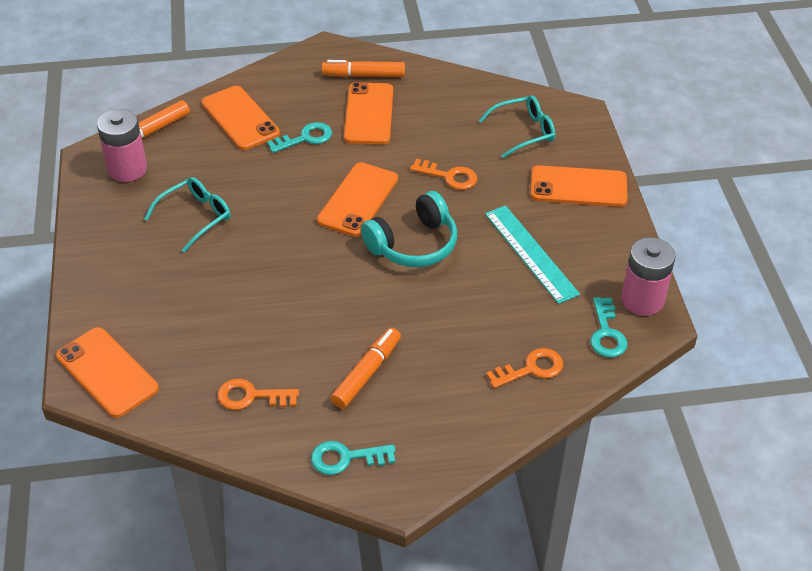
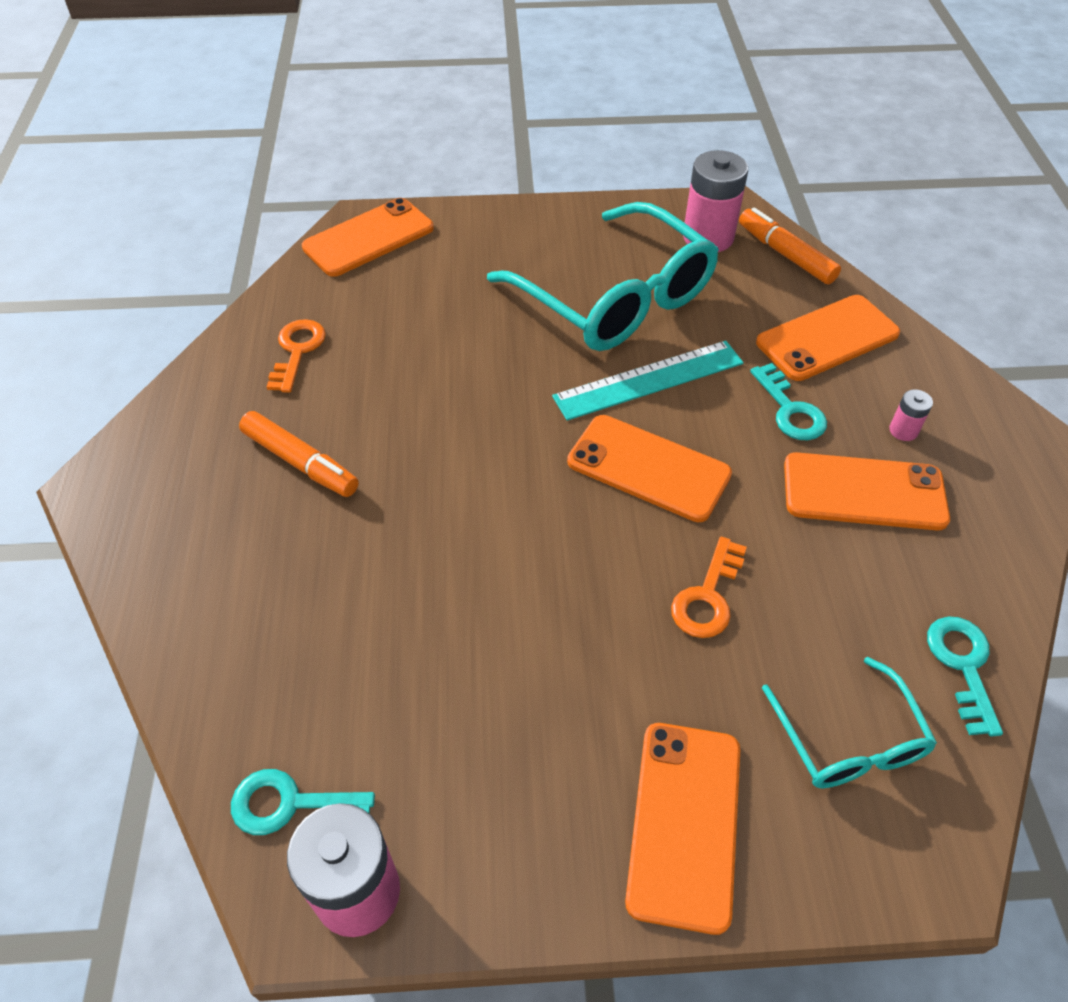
camera: 95 degrees right, 5 degrees up
turquoise glasses [144,177,231,253] -> turquoise glasses [487,202,719,351], size x1.93
turquoise key [311,441,396,475] -> turquoise key moved to [927,616,1003,737]
orange marker [322,60,405,77] -> none
turquoise headphones [361,191,457,267] -> none
turquoise ruler [485,205,580,304] -> turquoise ruler moved to [552,341,744,421]
orange key [486,348,563,388] -> none
none -> pink battery [889,389,933,441]

